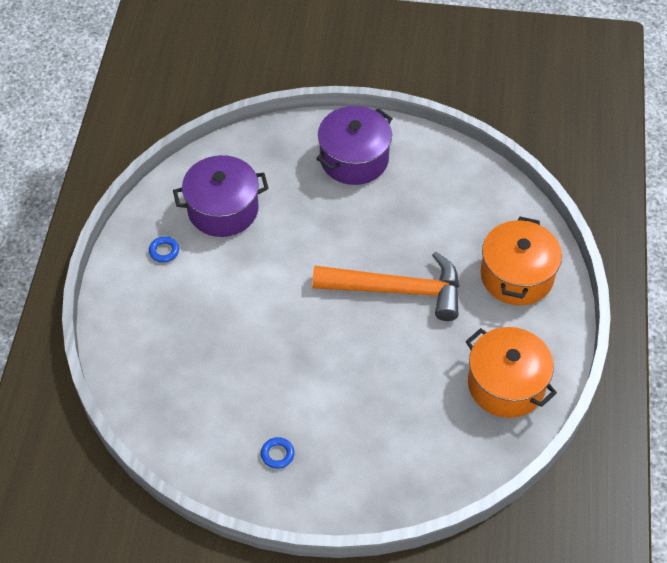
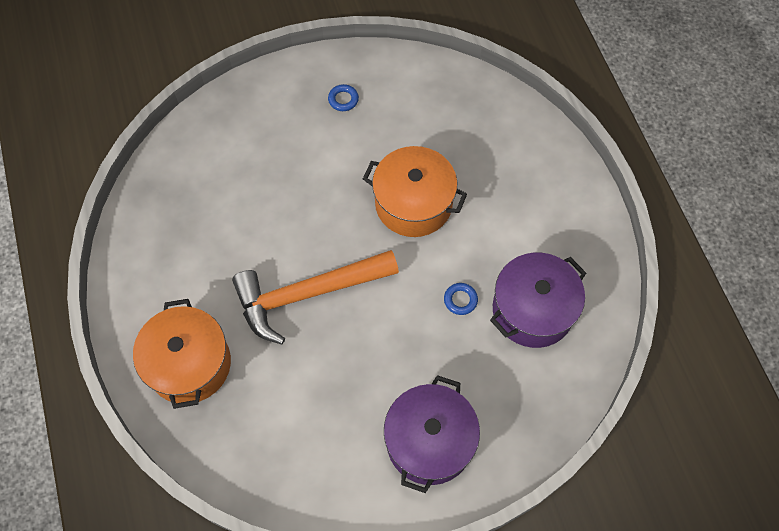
camera: 155 degrees right, 10 degrees up
blue ring [149,236,179,263] -> blue ring moved to [444,283,478,315]
orange pot [466,327,557,418] -> orange pot moved to [363,146,467,237]

